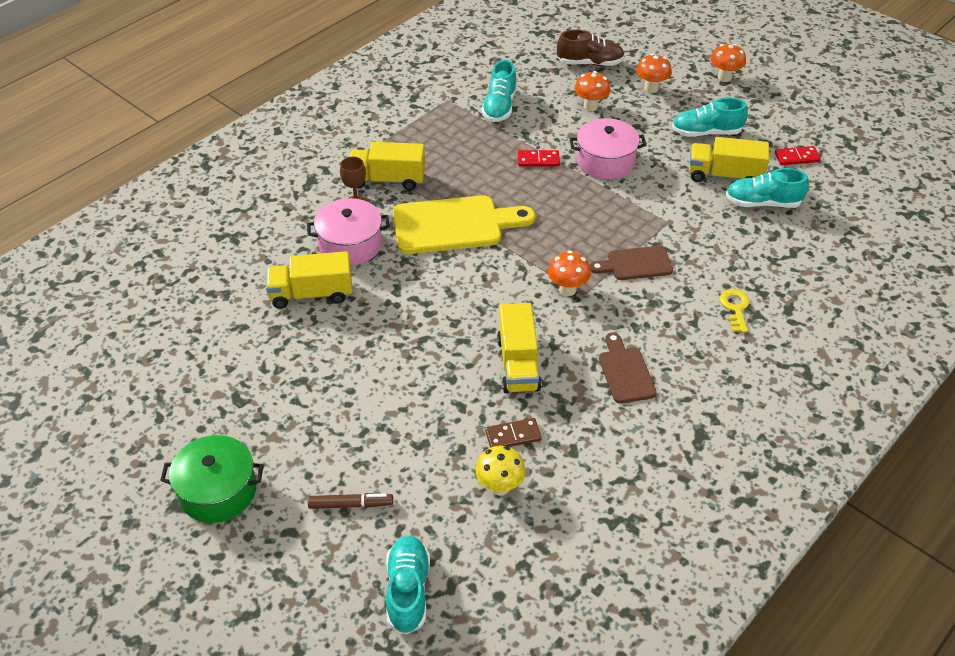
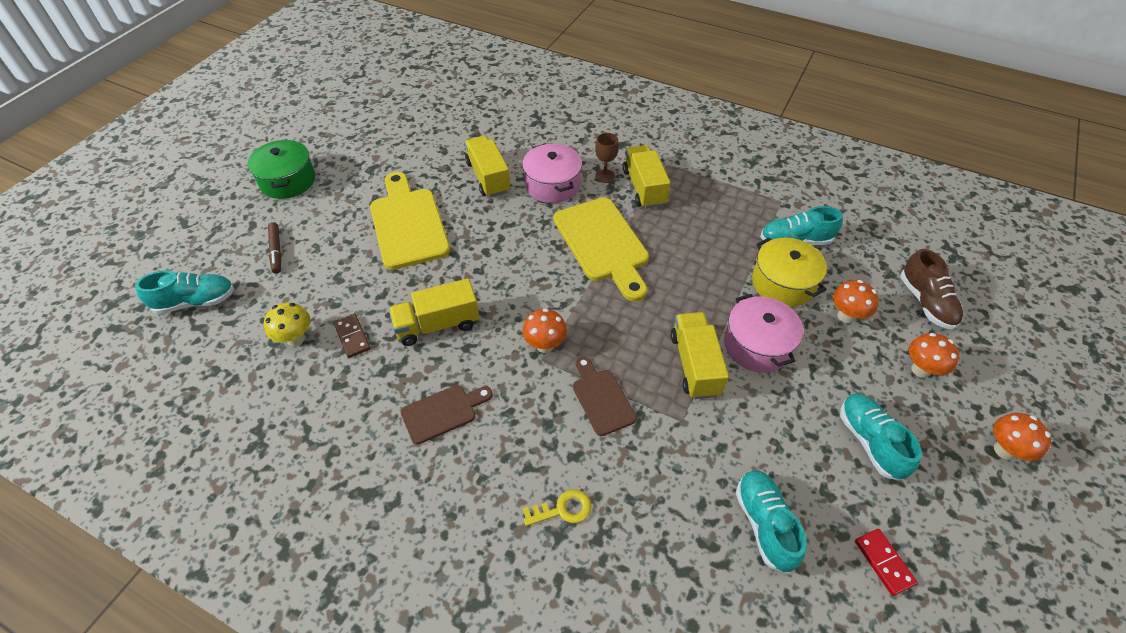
camera: 75 degrees right, 5 degrees up
red domino [518,150,560,167] -> none
yellow truck [689,137,769,182] -> yellow truck moved to [670,312,729,399]
none -> yellow cutting board [370,171,450,270]
none -> yellow pot [752,238,827,307]

